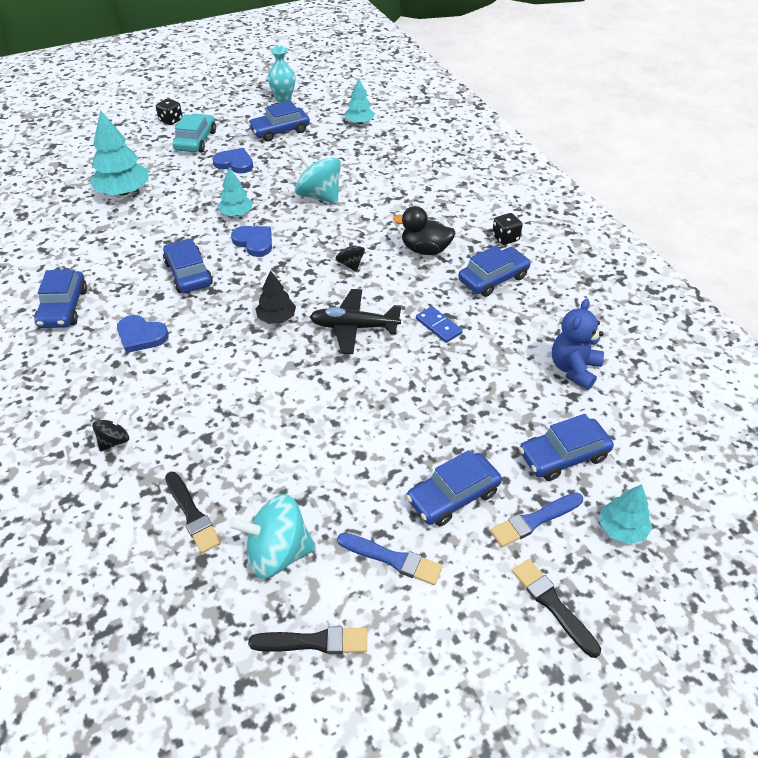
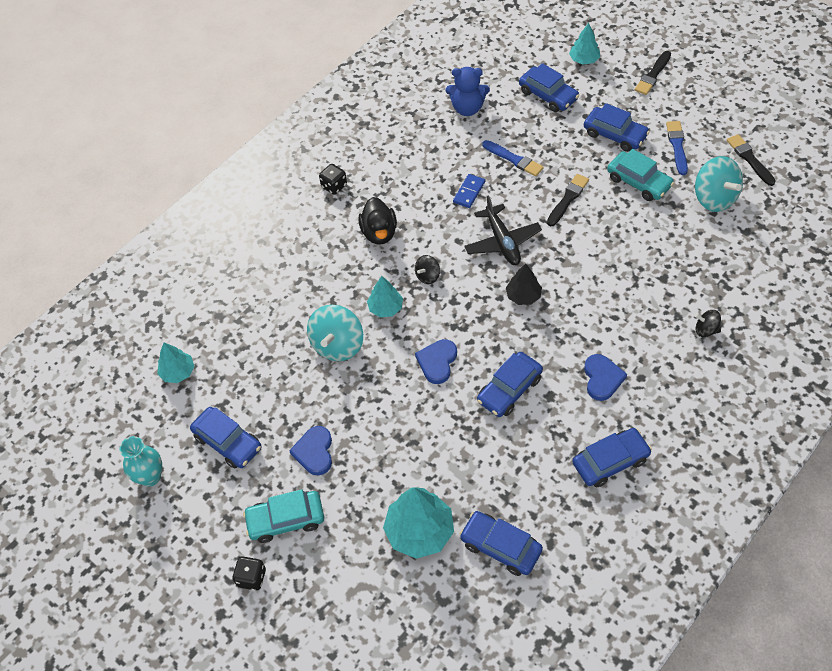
camera: 110 degrees left, 10 degrees up
black brush [165,472,221,553] -> black brush moved to [547,174,589,227]
turquoise tree [217,168,253,216] -> turquoise tree moved to [367,276,403,317]
blue car [458,246,531,297] -> blue car moved to [460,511,543,576]
blue brush [490,492,583,547] -> blue brush moved to [483,140,544,177]
none -> turquoise car [607,149,674,201]

